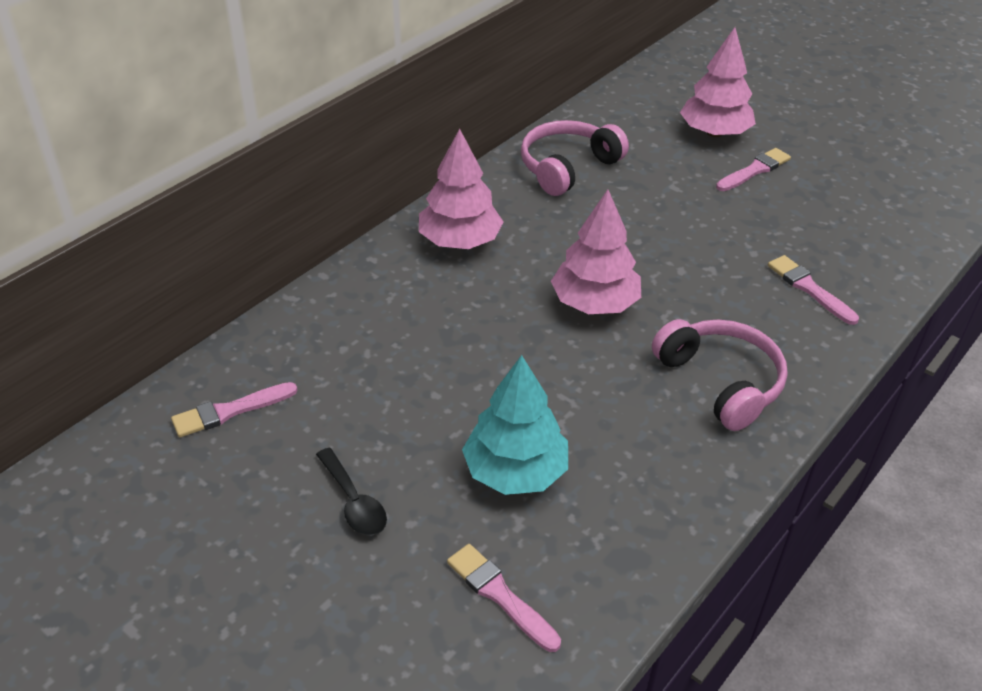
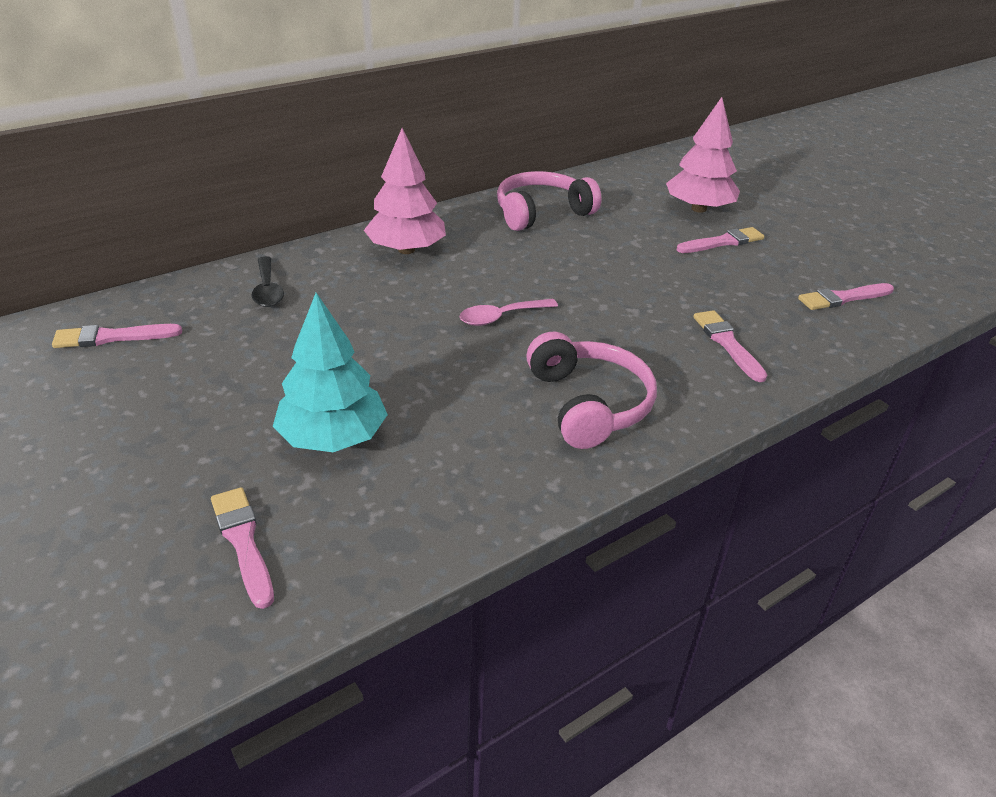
camera: 15 degrees right, 5 degrees down
black spoon [316,448,387,536] -> black spoon moved to [252,256,284,307]
pink tree [551,189,641,314] -> pink spoon [459,299,558,326]
none -> pink brush [798,283,894,310]

